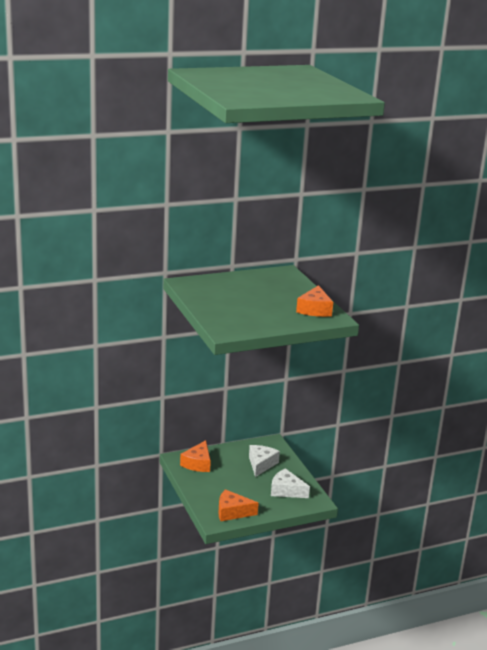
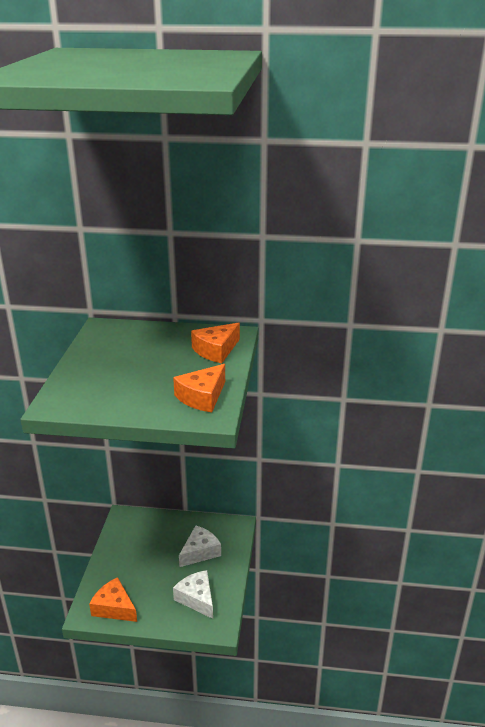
camera: 30 degrees right, 5 degrees up
orange cheese [180,440,211,472] -> orange cheese moved to [191,323,240,363]

